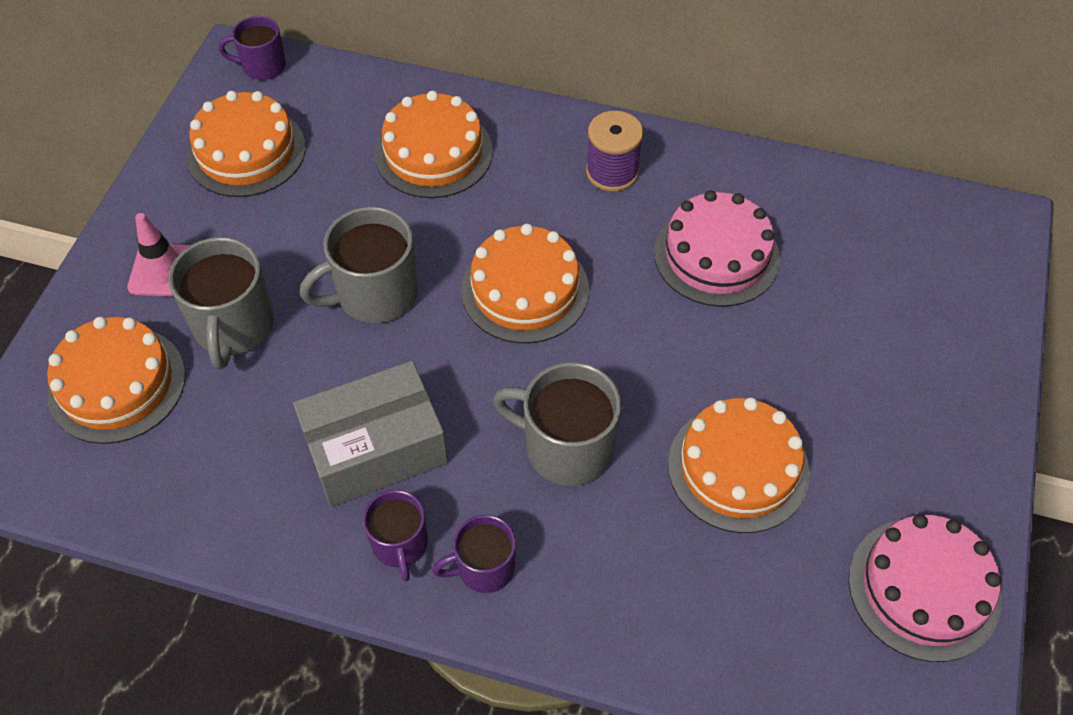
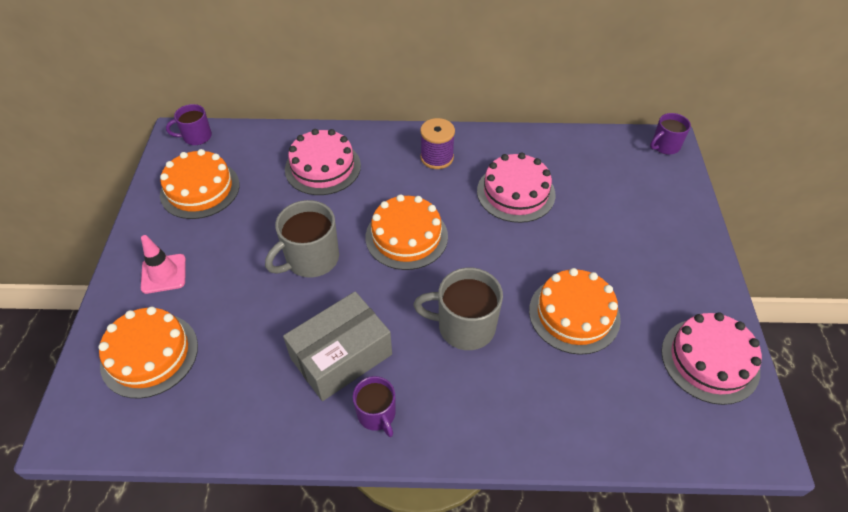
camera: 15 degrees left, 5 degrees down
grey mug [169,237,274,369] -> none
orange cake [375,91,493,198] -> pink cake [285,129,361,195]
purple mug [432,515,516,593] -> purple mug moved to [650,113,691,155]

